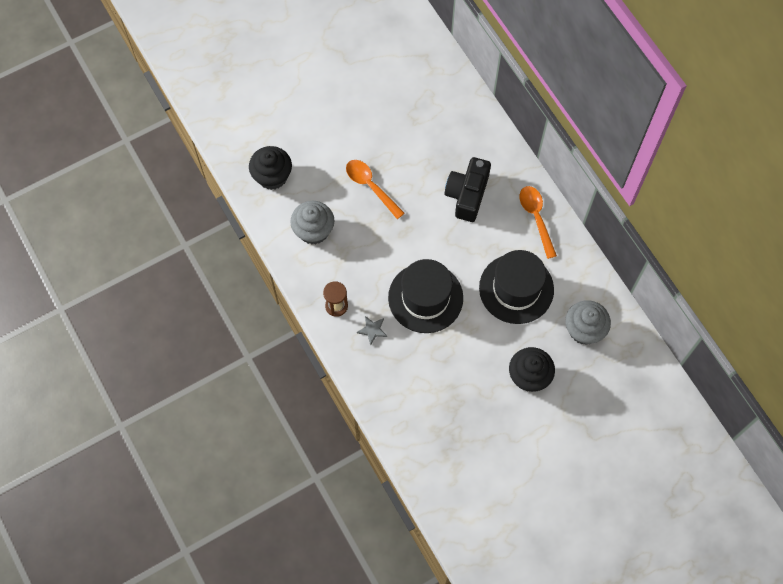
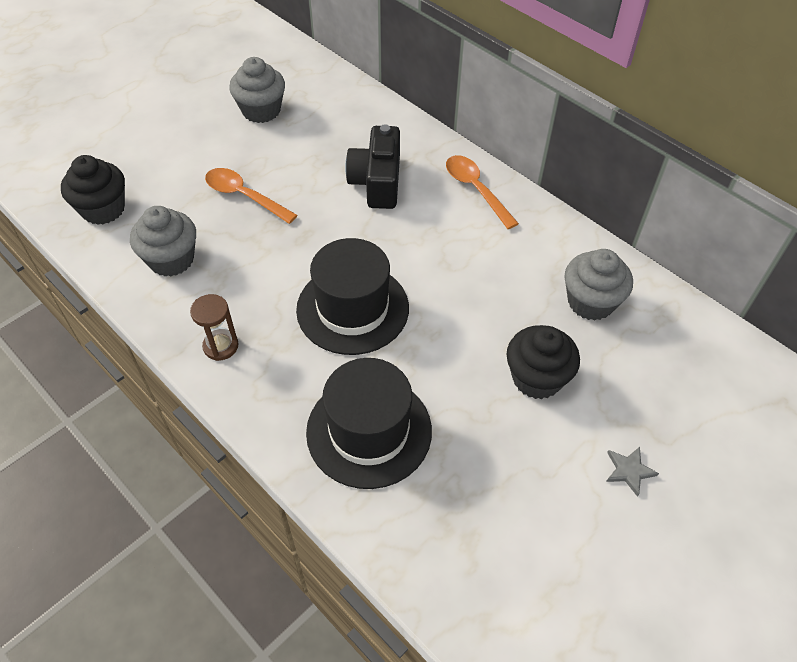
camera: 15 degrees left, 15 degrees down
grey star [357,316,387,346] -> grey star moved to [606,447,659,497]
black hat [479,250,554,324] -> black hat moved to [306,358,432,489]
none -> grey cupcake [229,57,285,123]

